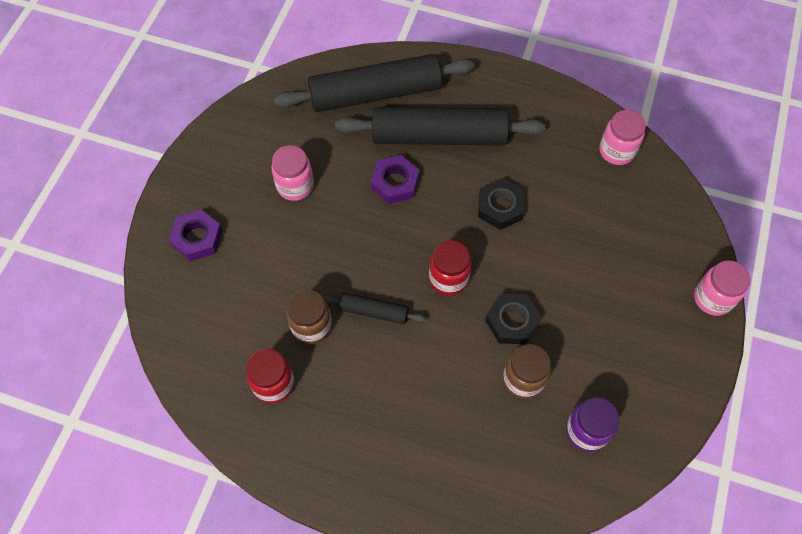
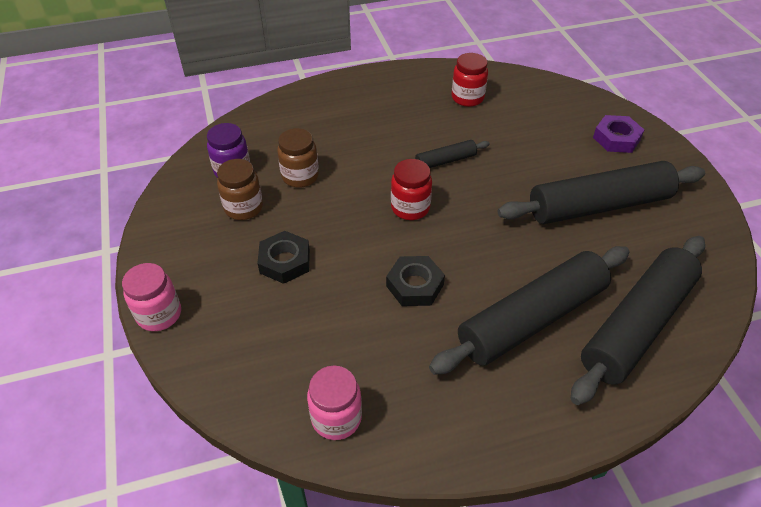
camera: 145 degrees right, 15 degrees down
pink jar [272,145,314,201] -> black rolling pin [498,161,705,224]
brown jar [286,289,332,344] -> brown jar moved to [217,159,263,220]
purple nut [371,155,420,204] -> none
black nut [485,294,542,344] -> black nut moved to [257,231,310,284]

